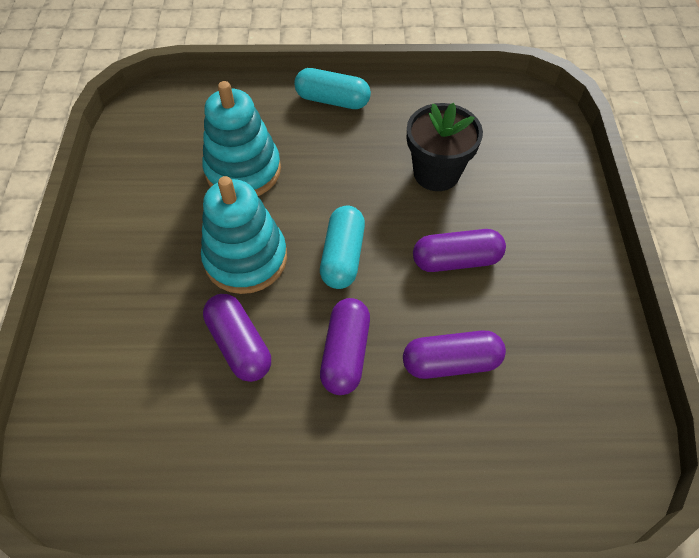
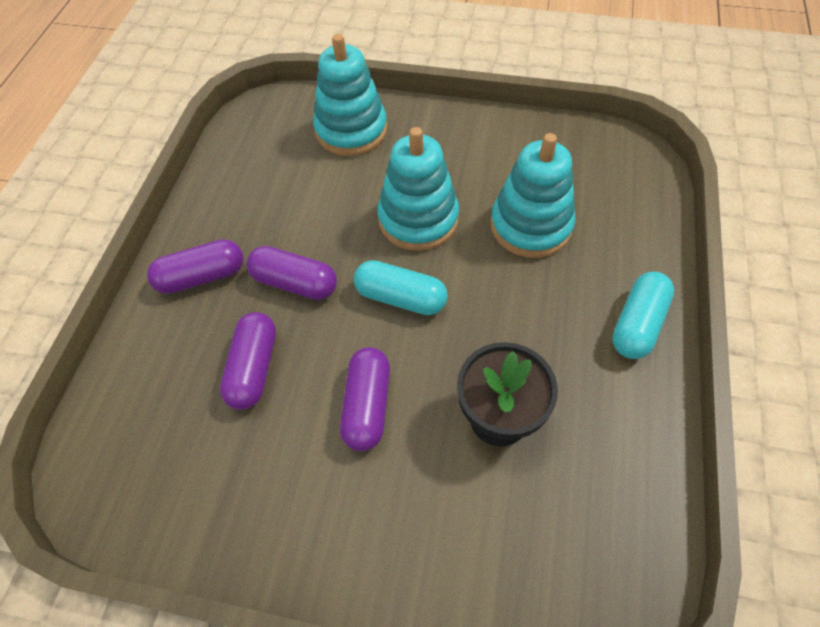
camera: 105 degrees right, 0 degrees up
purple capsule [203,294,271,382] -> purple capsule moved to [147,239,243,294]
none -> turquoise stacking toy [313,34,387,156]

